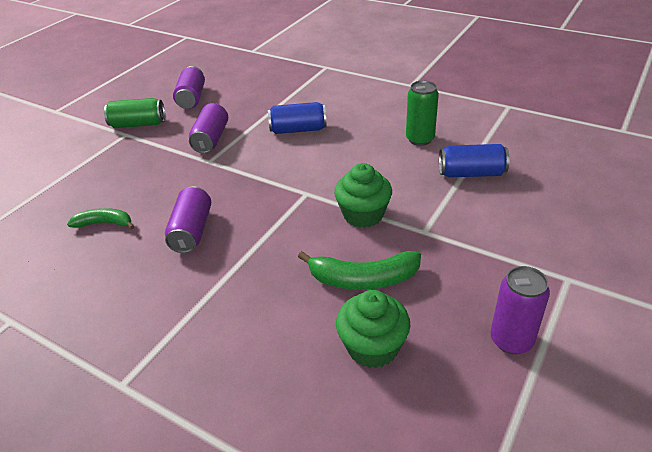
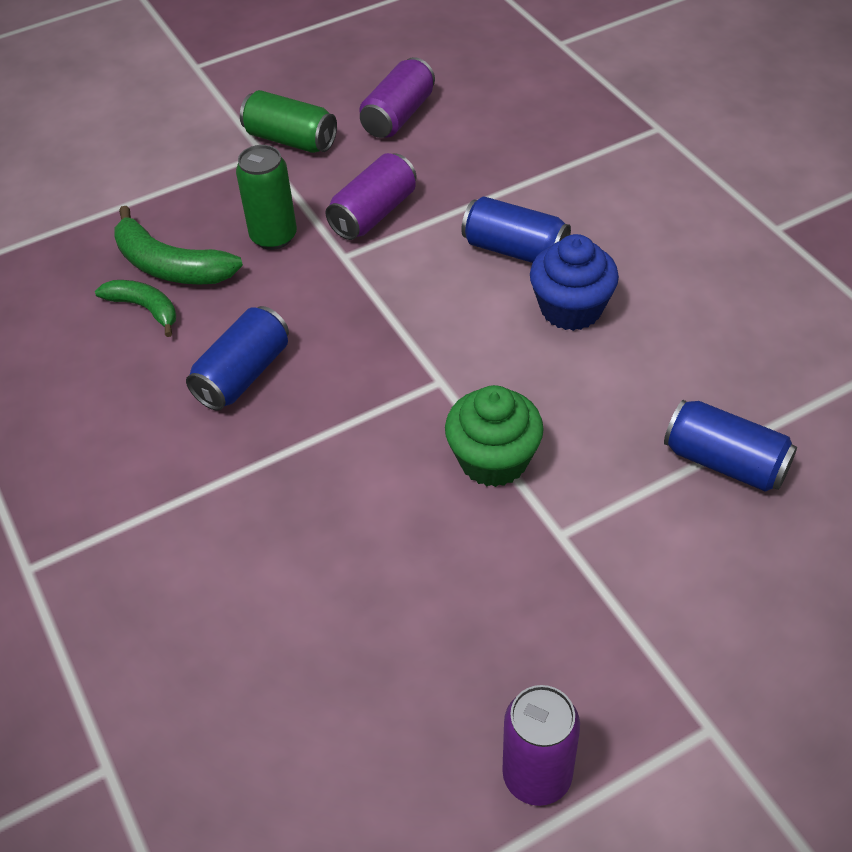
camera: 30 degrees right, 10 degrees up
purple can [165,186,211,253] -> blue can [186,306,289,411]
green banana [298,251,421,290] -> green banana moved to [114,206,243,285]
green cupcake [336,290,410,368] -> none
green can [406,80,439,146] -> green can moved to [236,145,297,250]
none -> blue cupcake [530,234,619,331]

